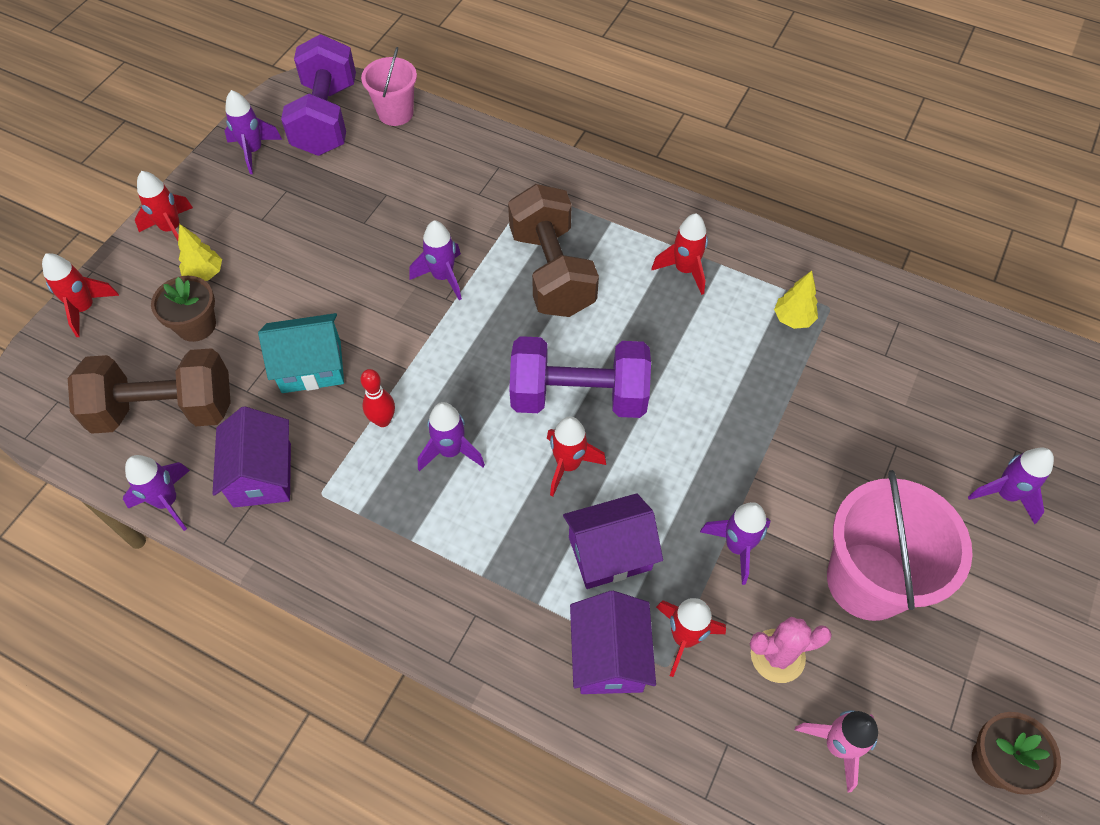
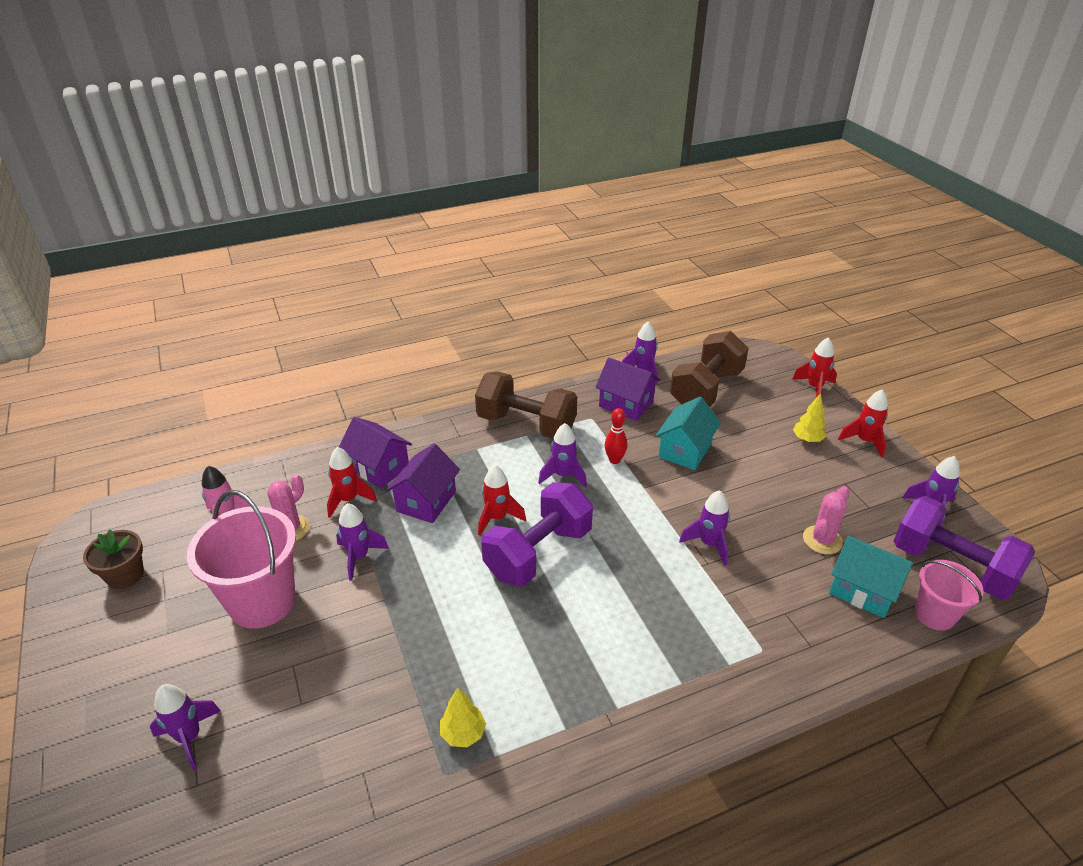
camera: 130 degrees right, 20 degrees down
brown flower pot [151,276,216,342] -> none
brown dumbbell [508,184,599,317] -> brown dumbbell moved to [475,371,577,439]
red rocket [651,213,708,295] -> none
none -> pink cactus [803,486,849,554]
none -> turquoise house [829,536,913,618]

